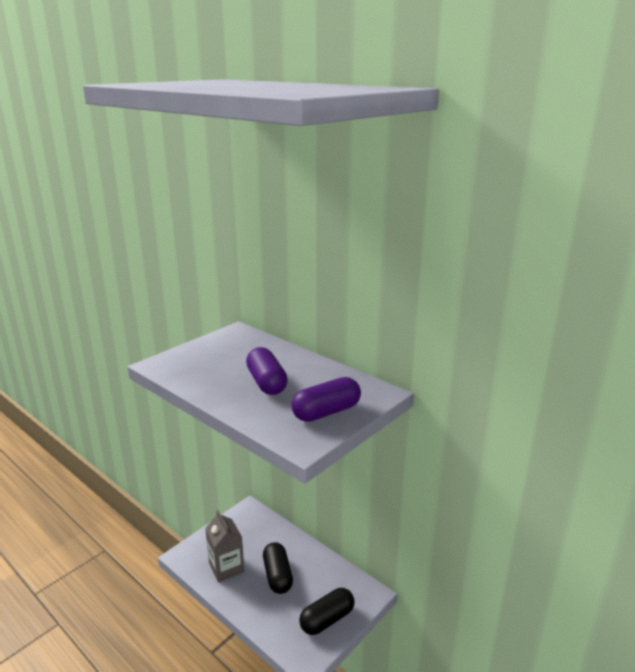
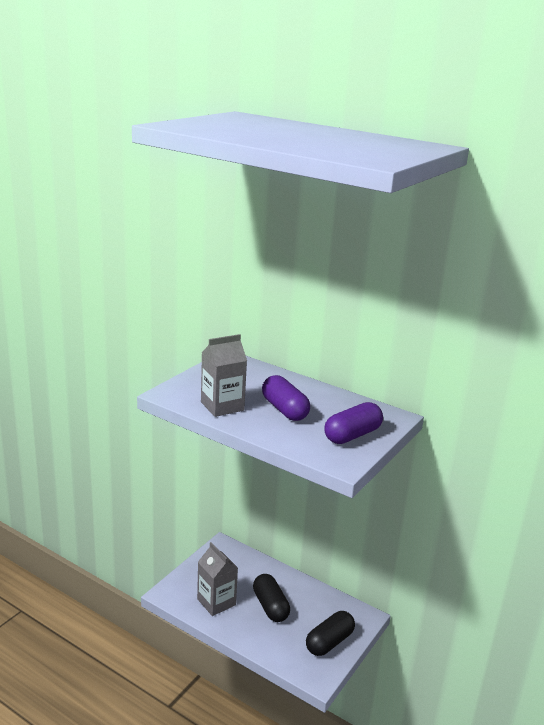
camera: 10 degrees left, 0 degrees up
none -> grey carton [201,334,247,417]

